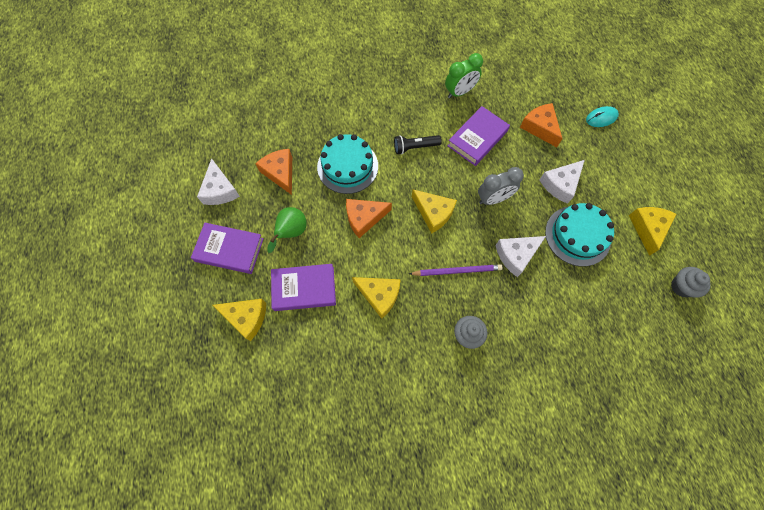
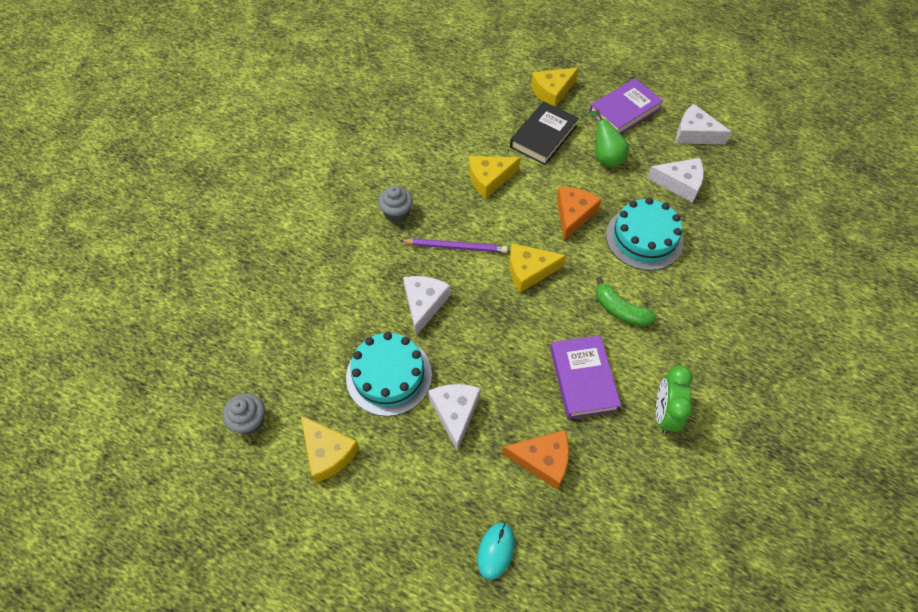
camera: 130 degrees right, 10 degrees down
orange cheese [255,149,292,195] -> white cheese [647,158,704,203]
purple book [271,264,336,311] -> black book [510,101,579,165]
black flashlight [394,135,442,155] -> green banana [596,277,657,327]
purple pencil [409,264,503,276] -> purple pencil turned 120 degrees counterclockwise [400,238,508,253]
grey clock [478,167,524,205] -> none

